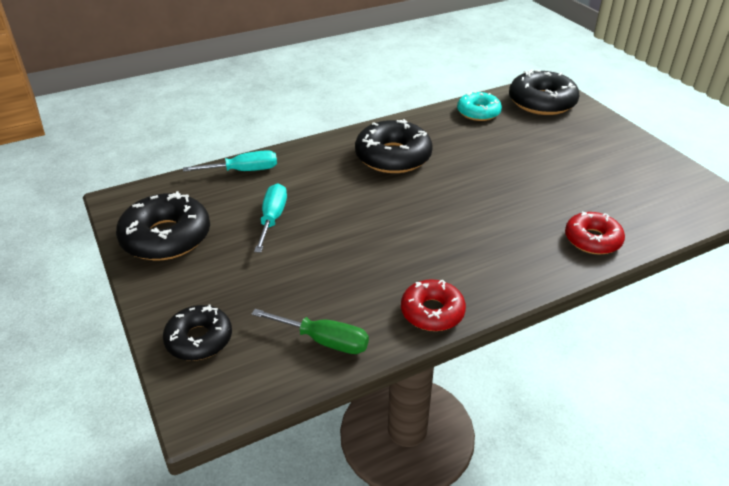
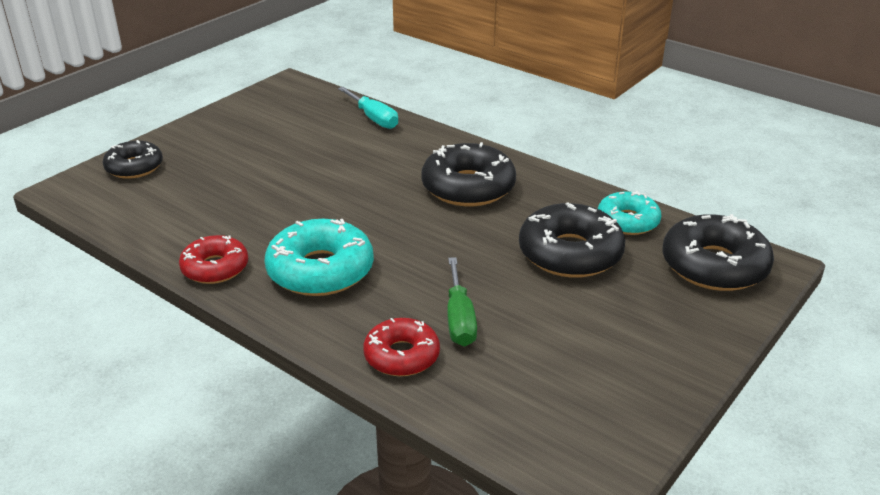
camera: 65 degrees right, 5 degrees down
black donut [116,191,210,261] -> black donut moved to [519,202,625,278]
green screwdriver [251,309,369,354] -> green screwdriver moved to [448,257,477,346]
turquoise screwdriver [254,183,287,253] -> none
none -> turquoise donut [265,219,374,296]

